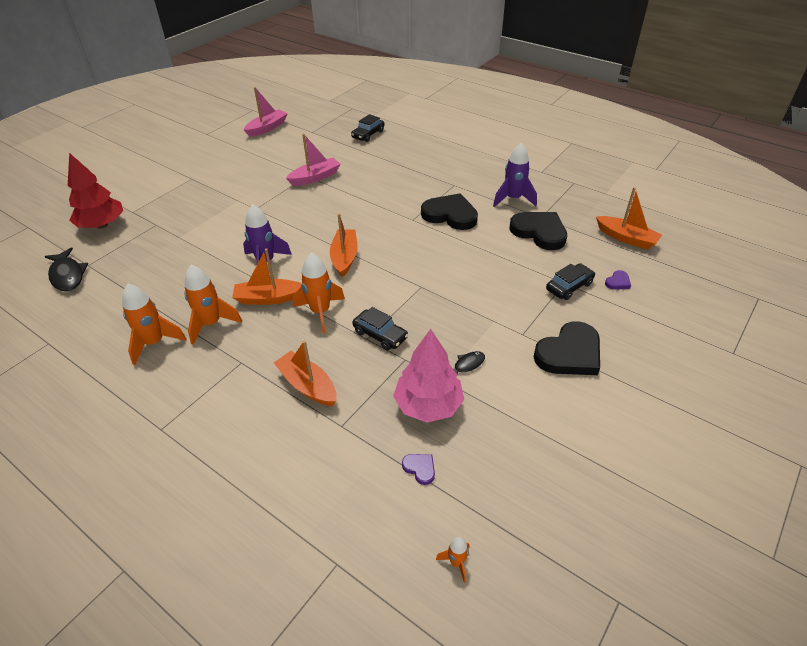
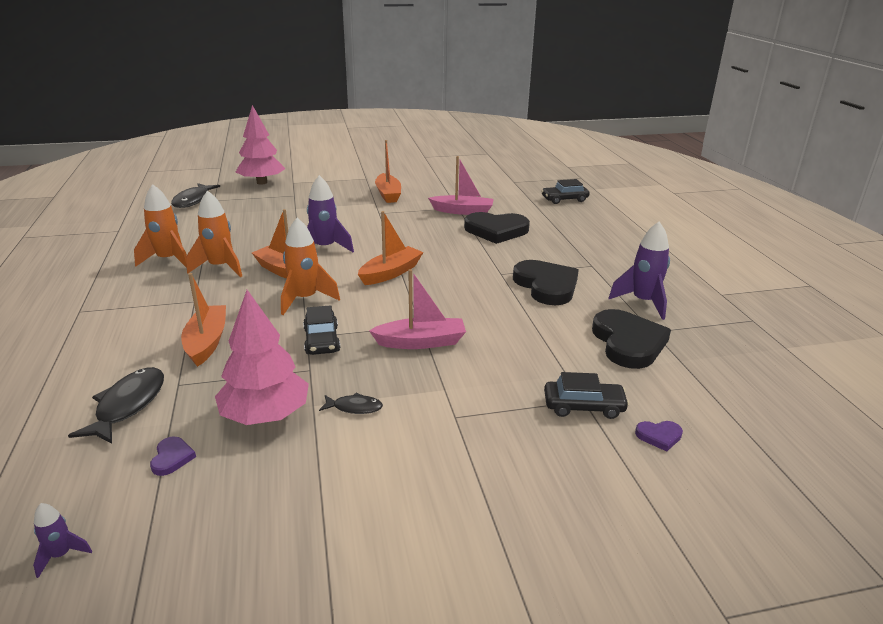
camera: 40 degrees right, 15 degrees down
red tree [68,153,123,229] -> pink tree [236,105,285,185]
pink boat [244,87,288,137] -> pink boat moved to [369,269,466,349]
orange rocket [436,537,470,583] -> purple rocket [33,503,92,578]
black heart [534,321,600,375] -> black heart moved to [464,212,530,244]
orange boat [596,187,662,249] -> orange boat moved to [375,140,401,203]
none -> black fish [68,367,164,444]

